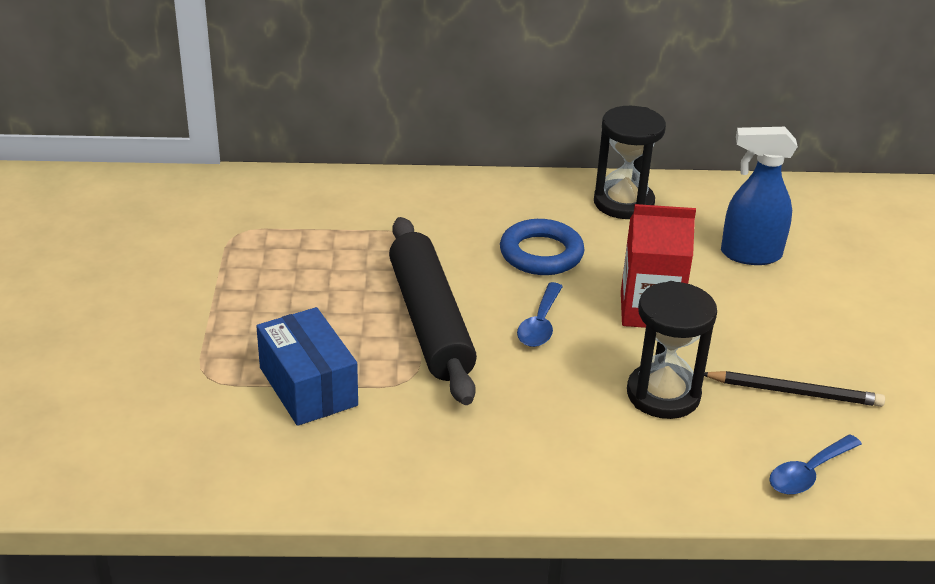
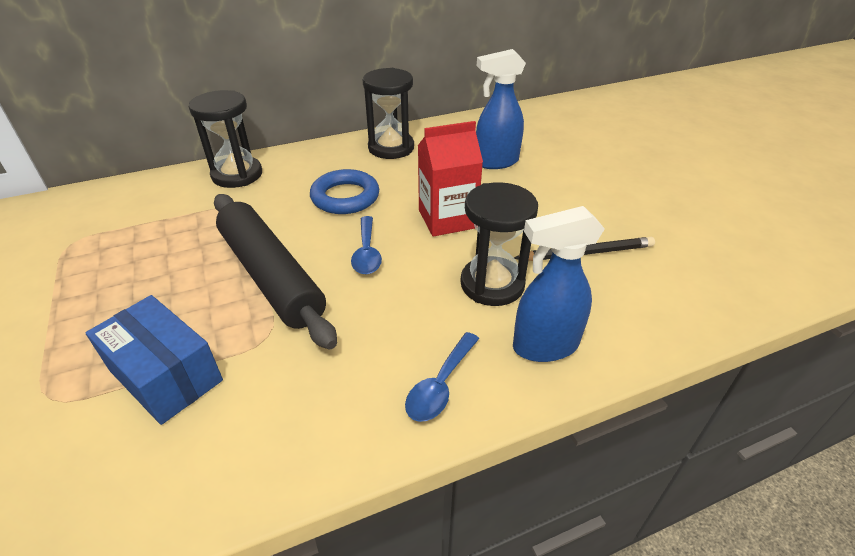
camera: 20 degrees left, 5 degrees up
blue spoon [769,434,862,495] -> blue spoon moved to [405,332,479,422]
none -> black hourglass [189,90,262,188]
none -> blue spray bottle [513,206,605,362]

